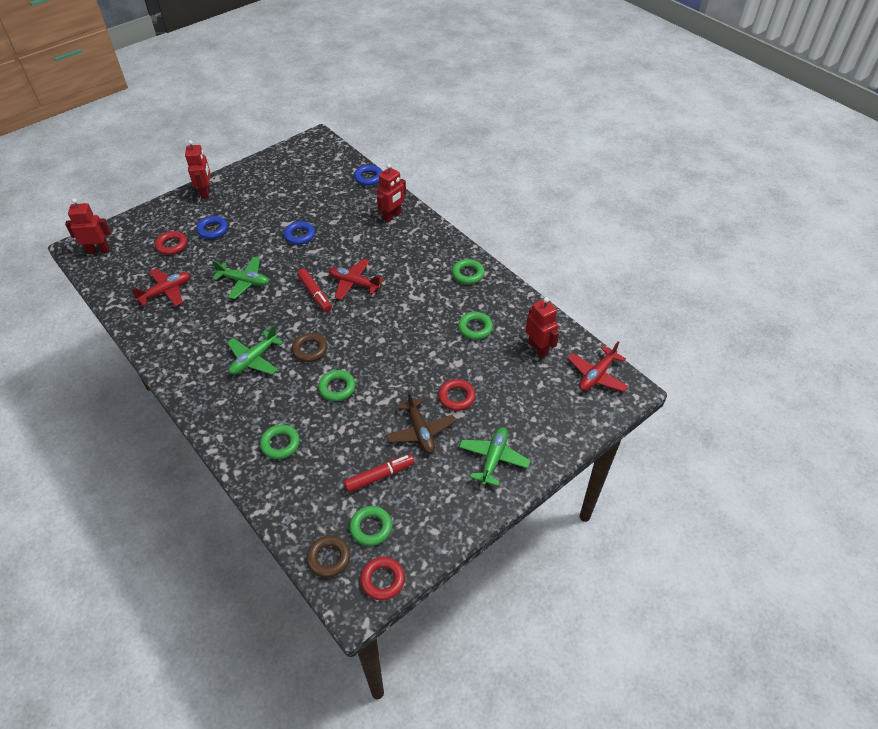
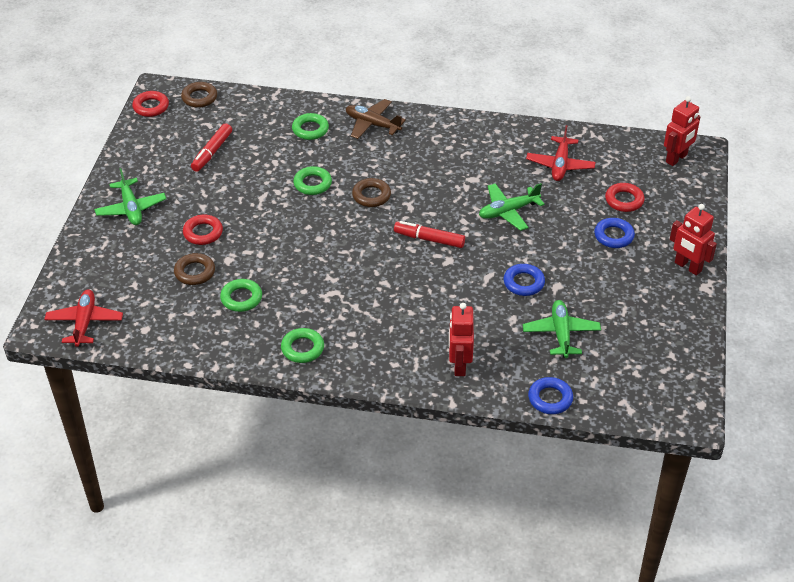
camera: 140 degrees right, 5 degrees down
green plane [227,325,284,375] -> green plane moved to [523,300,601,358]
red plane [329,259,384,300] -> none
green ring [349,506,392,546] -> none
brown plane [386,391,455,454] -> brown plane moved to [346,99,406,139]
red robot [525,297,559,358] -> none
none -> brown ring [174,253,215,285]

